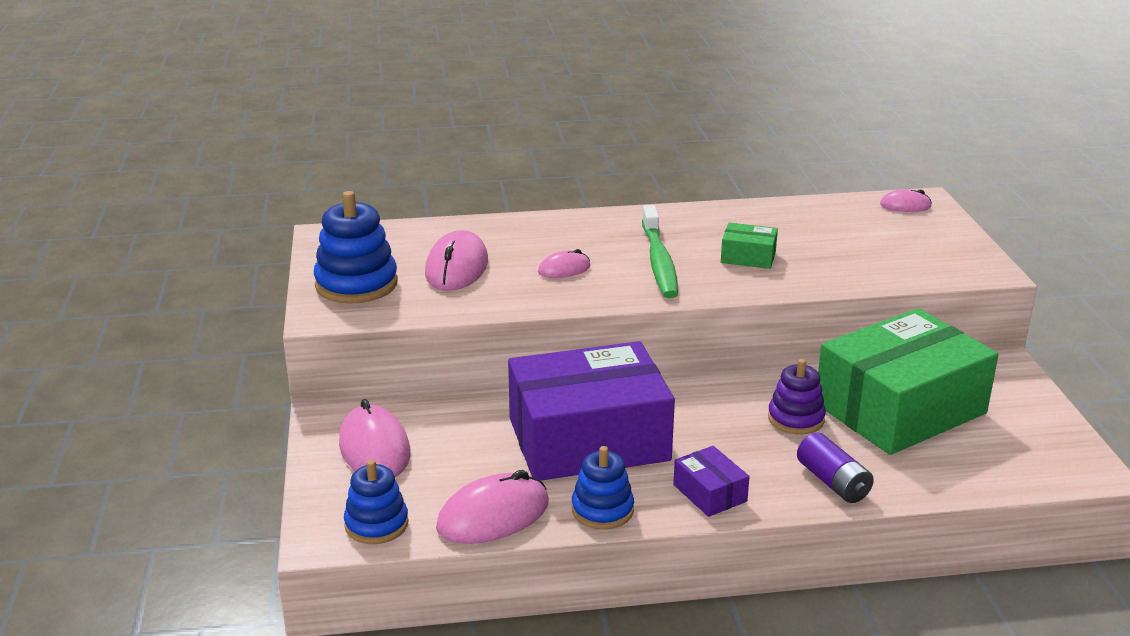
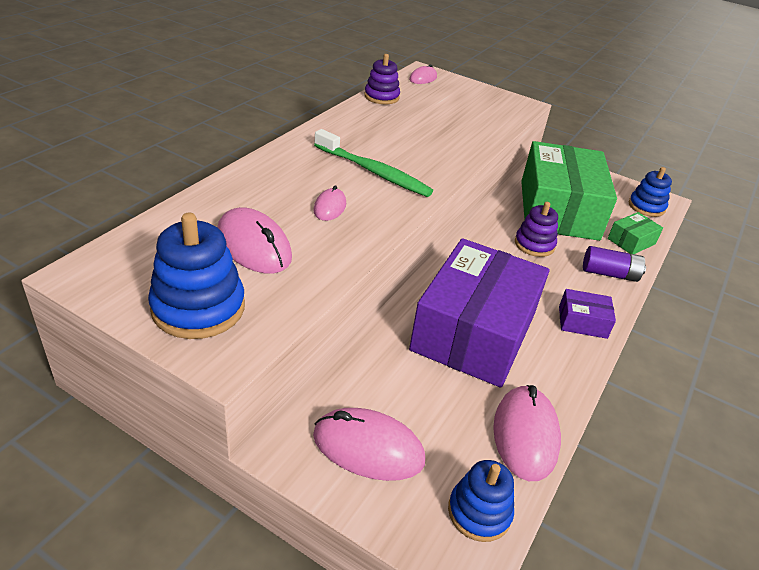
camera: 55 degrees left, 10 degrees up
blue stacking toy [572,446,634,529] -> blue stacking toy moved to [629,167,672,217]
green box [721,223,778,269] -> green box moved to [608,212,663,254]
none -> purple stacking toy [364,54,400,104]

